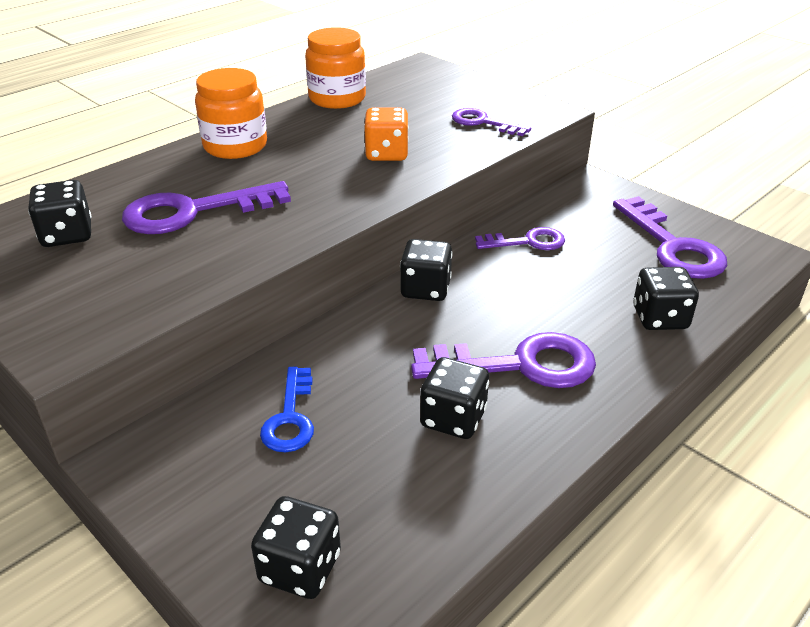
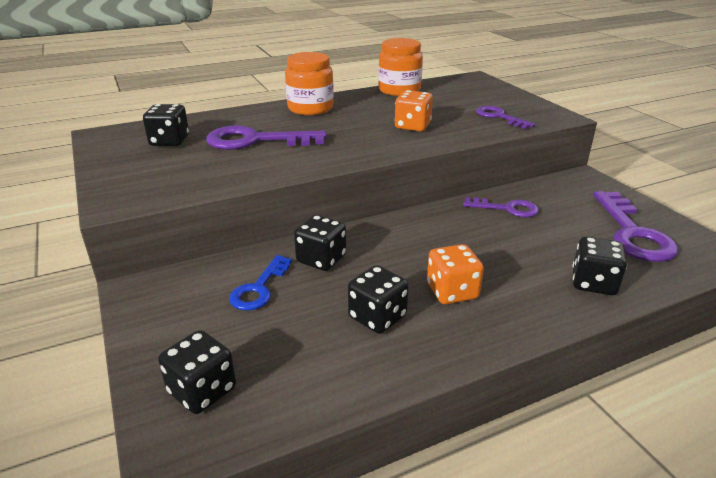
camera: 20 degrees right, 5 degrees down
black dice [400,239,452,301] -> black dice moved to [294,215,346,271]
purple key [411,332,596,388] -> orange dice [427,244,484,304]

